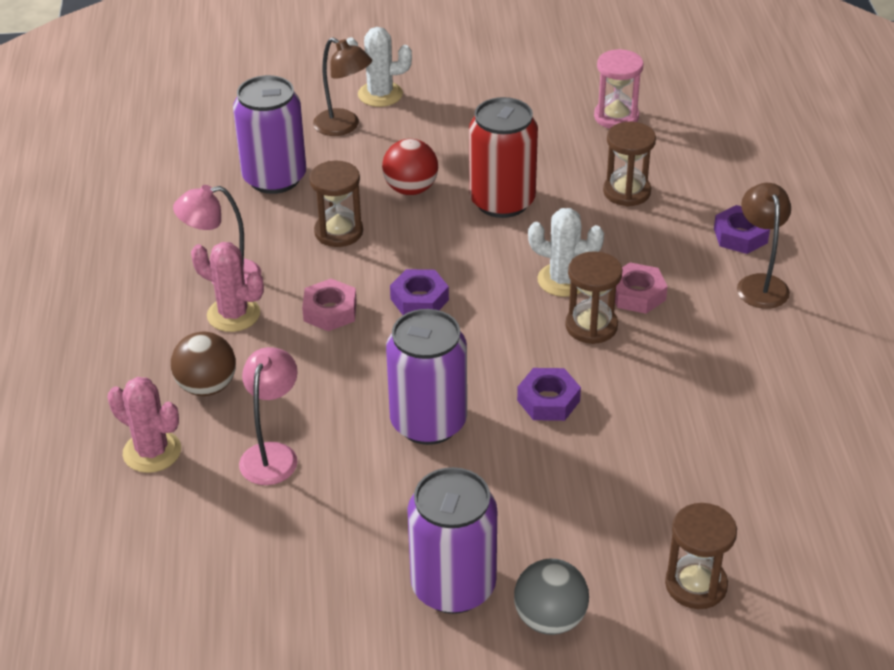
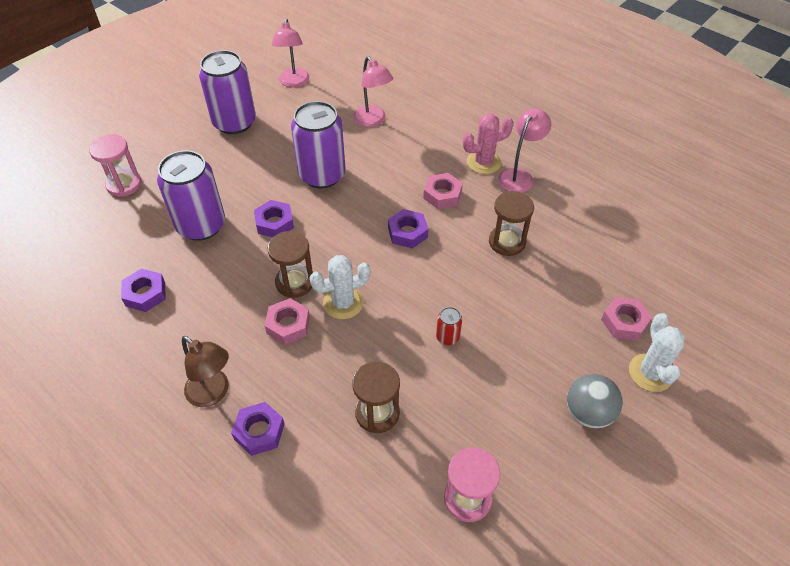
camera: 135 degrees right, 10 degrees up
pink cactus [108,377,181,473] -> none
brown ball [171,331,236,396] -> none
purple can [233,75,306,194] -> purple can moved to [157,150,225,241]
brown lamp [313,37,372,136] -> pink nut [601,297,652,341]
white cactus [346,27,412,107] -> white cactus turned 45 degrees counterclockwise [629,313,685,392]
red ball [382,139,438,195] -> none
red can [469,97,538,218] -> red can [436,307,462,345], size x0.42
grey ball [514,558,589,635] -> grey ball moved to [567,374,623,428]
brown hourglass [665,503,737,609] -> pink hourglass [89,135,142,197]
none -> purple nut [121,268,166,312]
none -> pink lamp [272,18,310,87]

